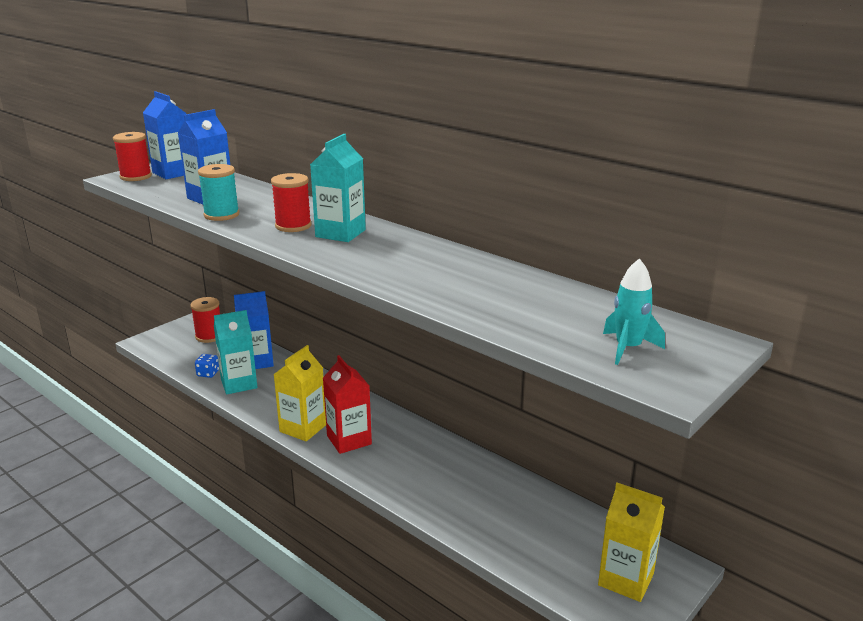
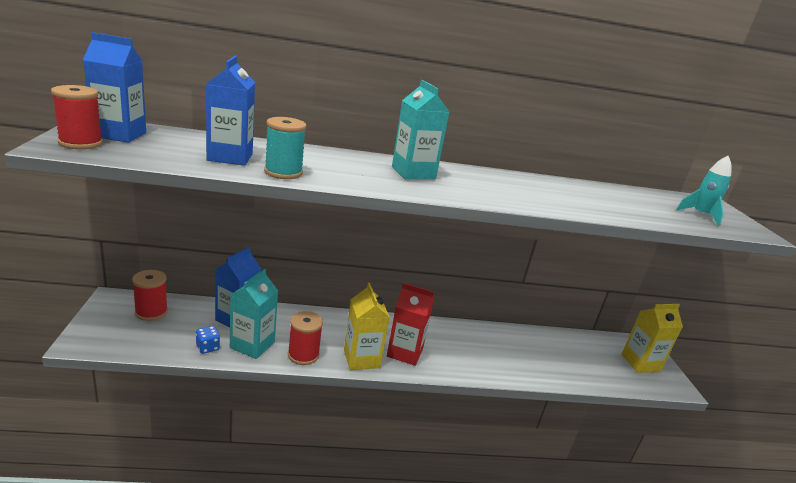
camera: 50 degrees left, 0 degrees up
red spool [271,173,312,232] -> red spool moved to [288,311,323,365]

